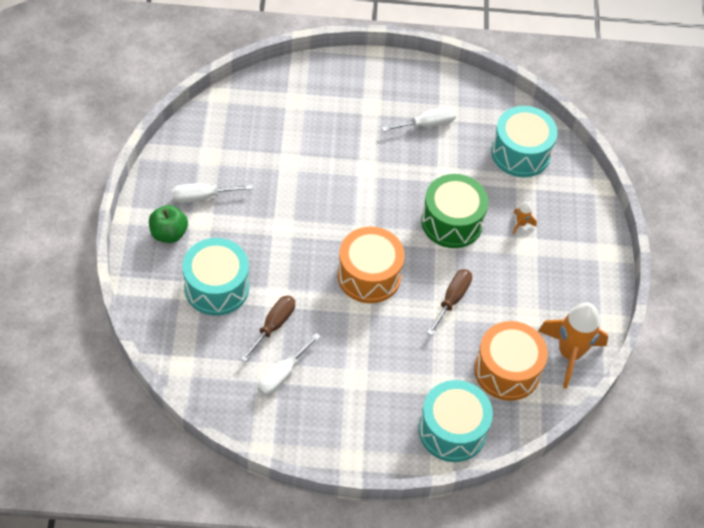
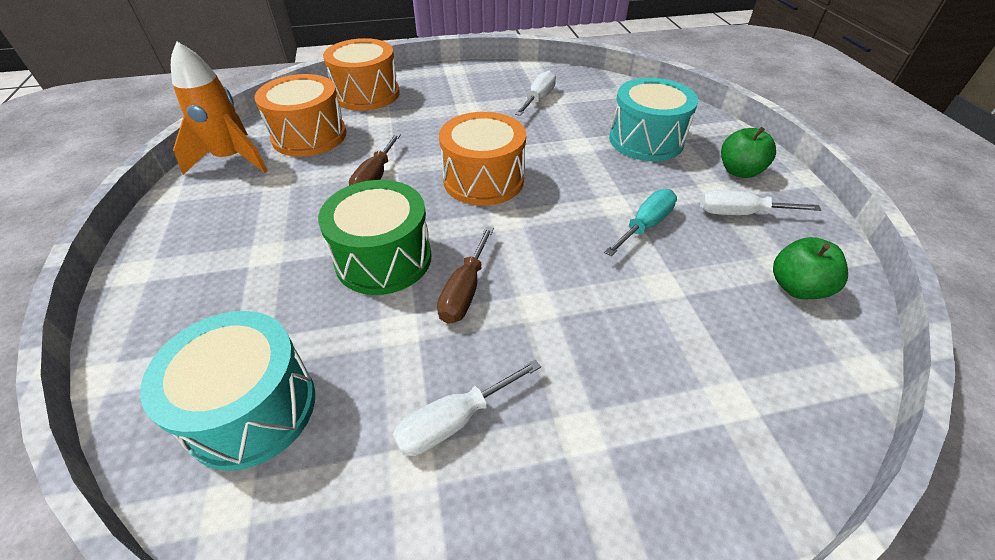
camera: 170 degrees right, 10 degrees down
white screwdriver [172,183,253,203] -> white screwdriver turned 150 degrees counterclockwise [700,190,821,215]
brown screwdriver [241,295,295,362] -> brown screwdriver moved to [437,226,494,324]
turquoise drum [419,380,493,462] -> orange drum [323,38,400,111]
orange rocket [512,202,537,235] -> none
none -> turquoise screwdriver [604,189,677,256]
none -> green apple [773,237,848,299]

